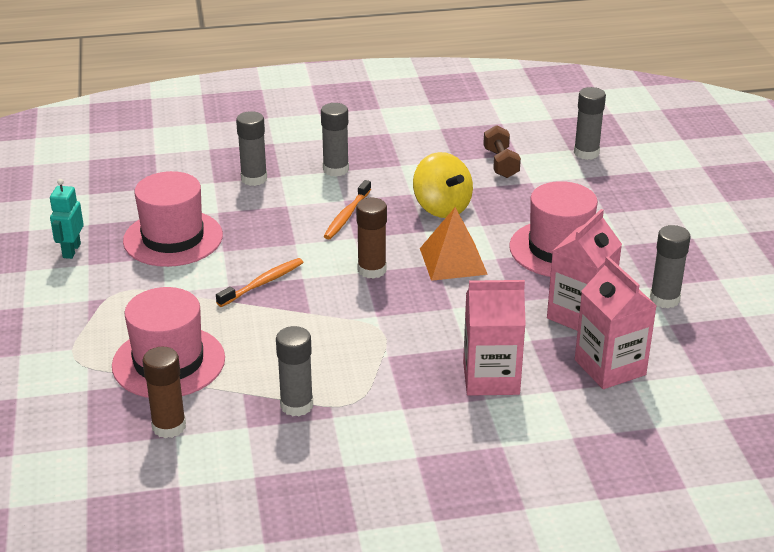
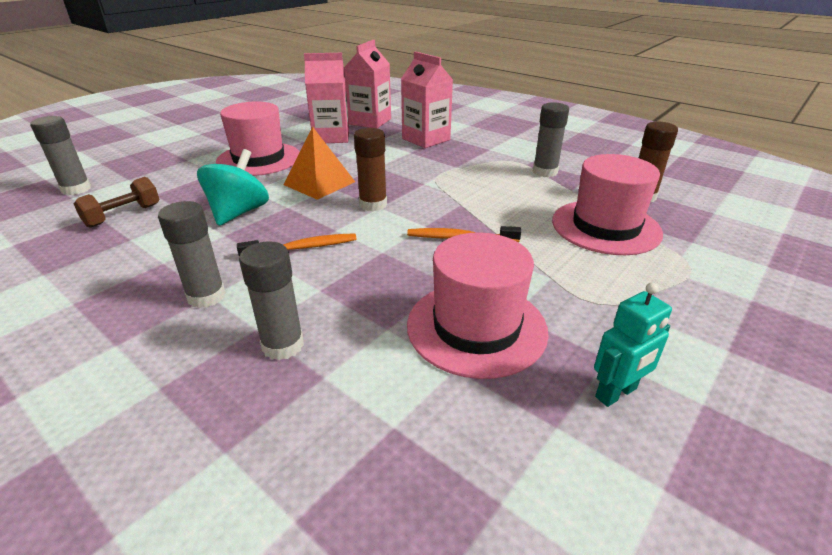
camera: 130 degrees left, 0 degrees up
yellow spinning top [413,152,473,218] -> turquoise spinning top [197,149,269,226]
grey glue stick [650,225,691,308] -> none

